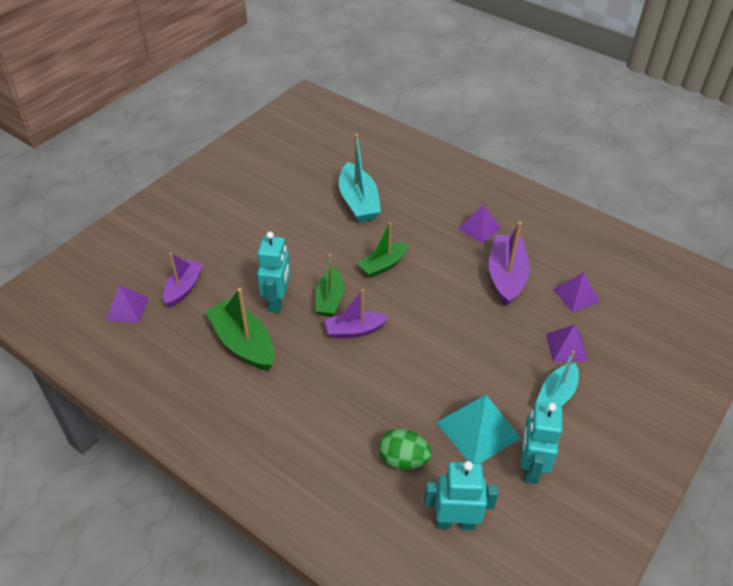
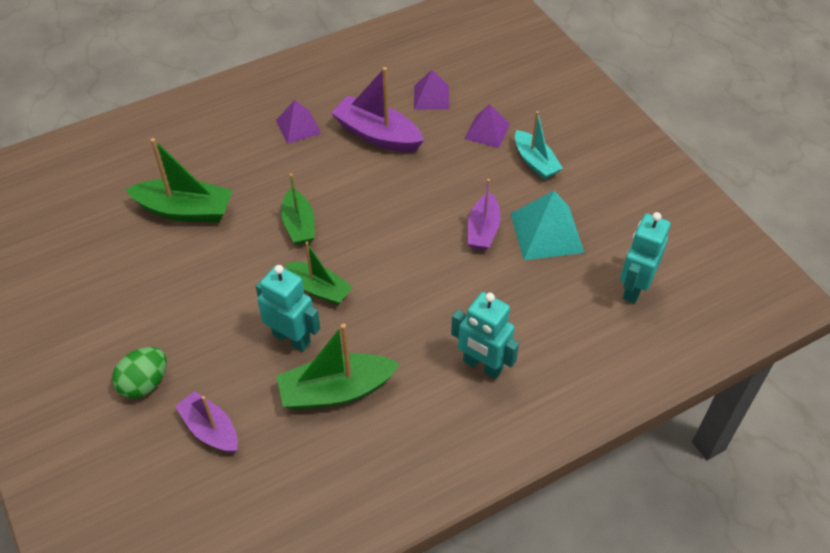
camera: 65 degrees left, 5 degrees up
purple pyramid [105,285,149,323] -> none
purple boat [325,289,389,339] -> purple boat moved to [468,179,501,250]
turquoise boat [339,134,381,223] -> green boat [125,138,233,222]
green egg [379,429,432,470] -> green egg moved to [112,347,167,398]
turquoise robot [521,402,562,484] -> turquoise robot moved to [451,292,519,379]

